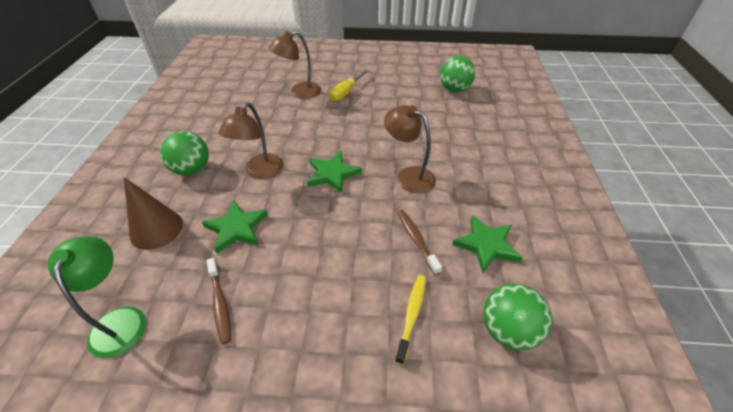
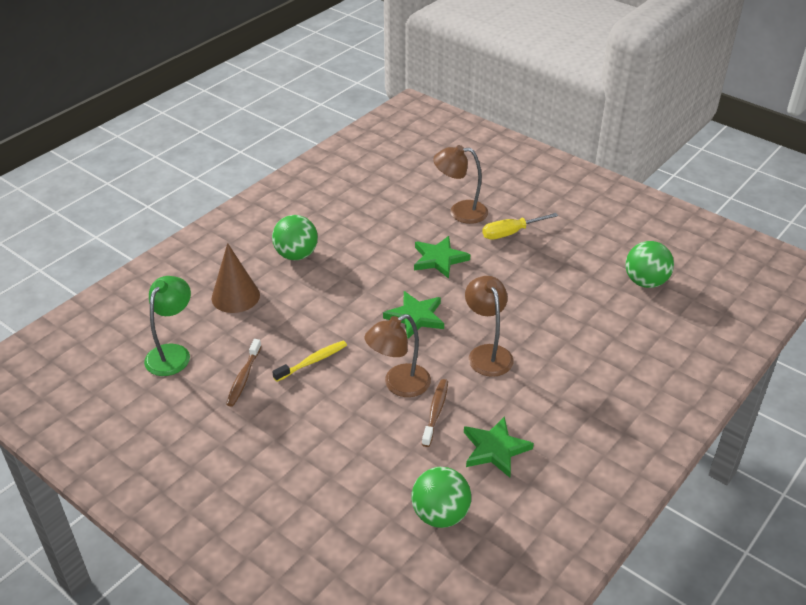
camera: 35 degrees right, 5 degrees down
green star [202,200,268,254] -> green star moved to [414,236,470,279]
brown lamp [219,102,284,179] -> brown lamp moved to [364,314,431,397]
yellow toothbrush [395,275,426,365] -> yellow toothbrush moved to [272,341,347,382]

